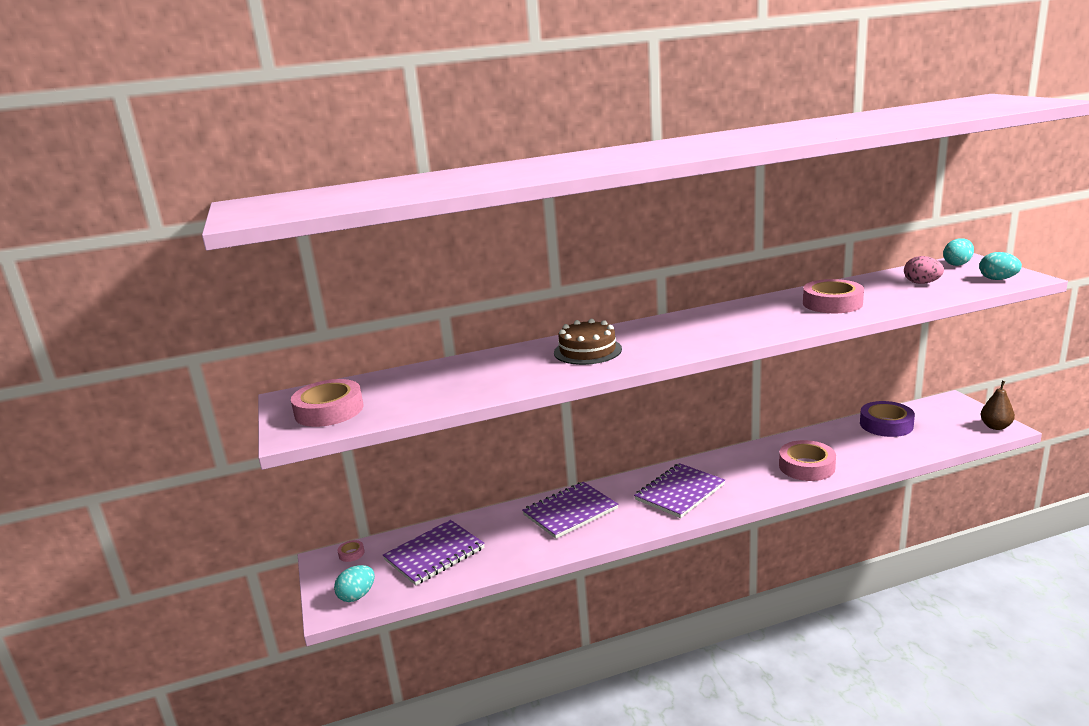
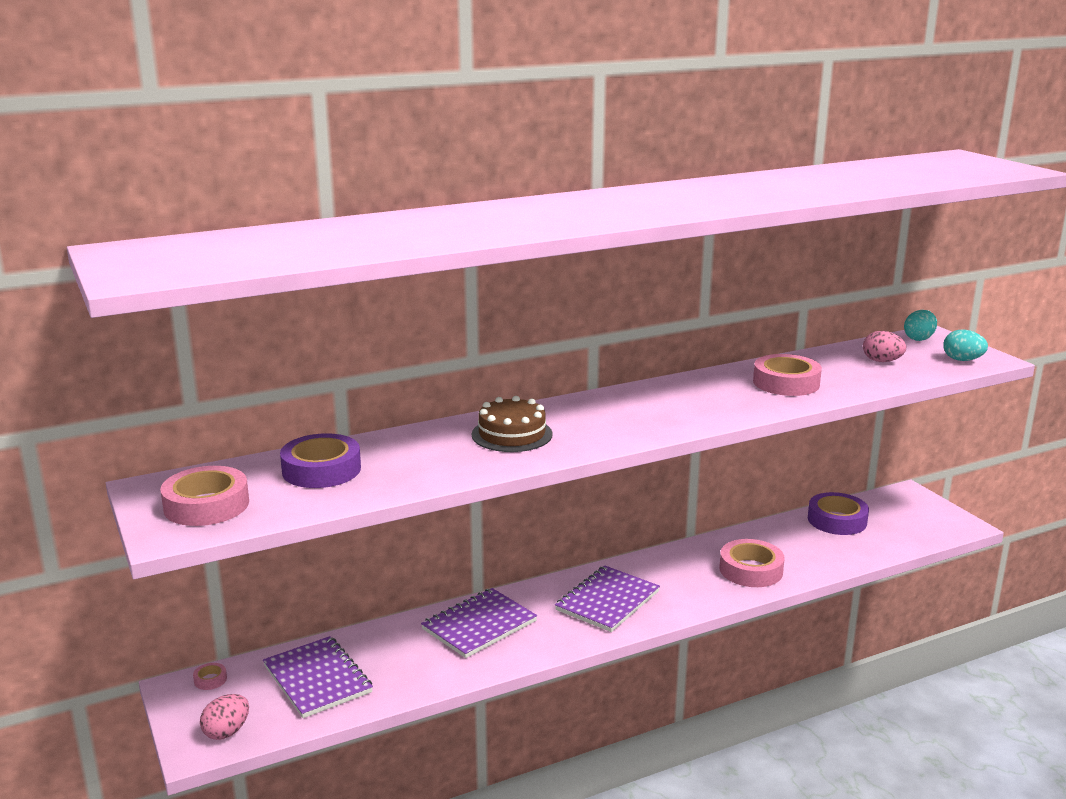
camera: 10 degrees left, 0 degrees up
turquoise egg [334,565,375,602] -> pink egg [200,694,249,740]
purple notebook [383,520,485,585] -> purple notebook turned 75 degrees counterclockwise [263,636,373,718]
brown pear [981,381,1015,430] -> none
none -> purple tape [280,433,361,488]

